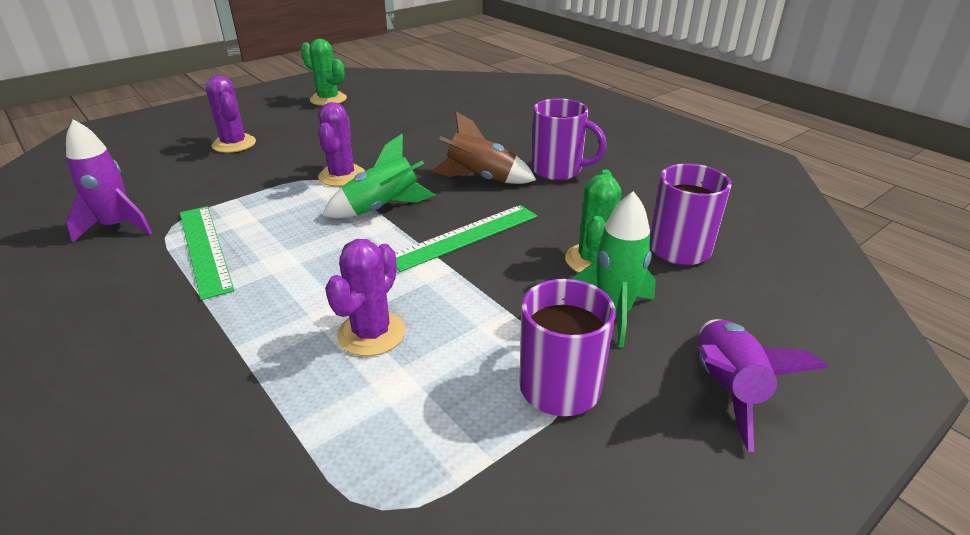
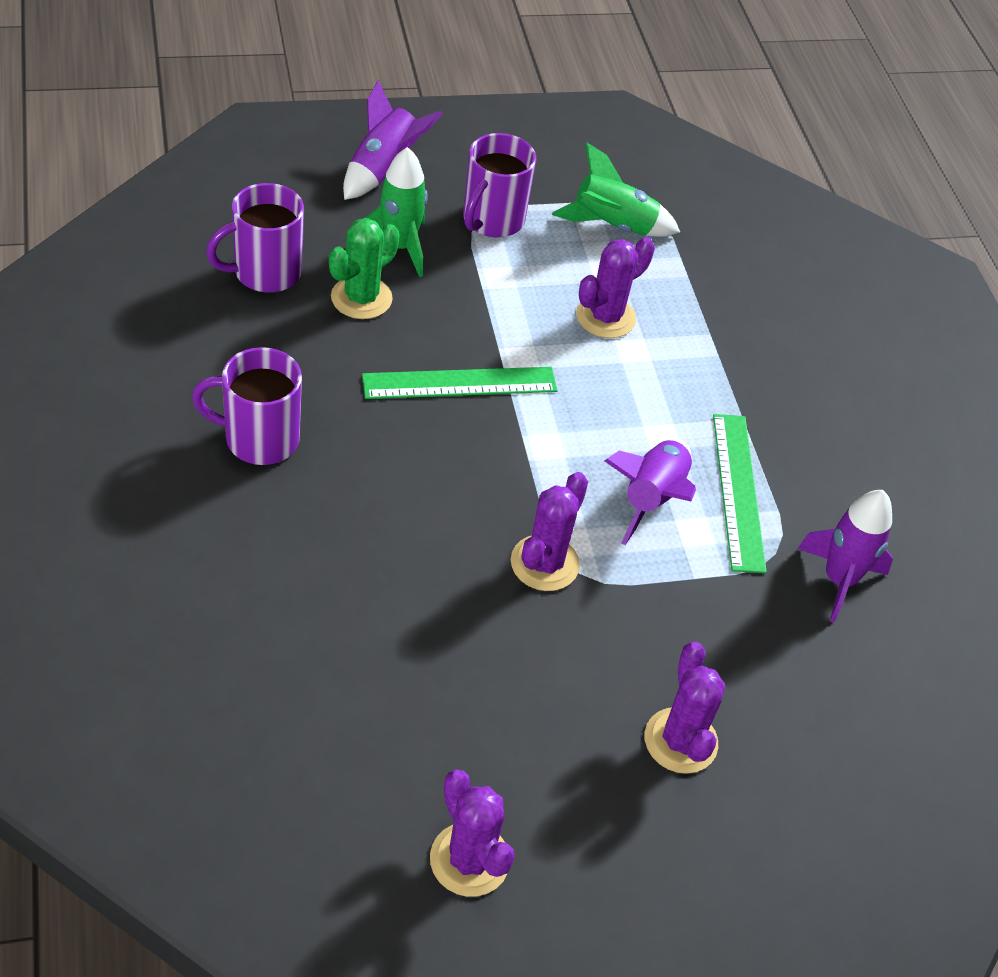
camera: 160 degrees left, 15 degrees up
green cactus [301,39,347,106] -> purple cactus [430,769,515,897]
green rocket [322,134,435,218] -> green rocket moved to [552,143,680,237]
brown rocket [432,112,536,184] -> none
purple mug [532,98,607,180] -> purple mug turned 45 degrees counterclockwise [192,347,302,465]
none -> purple rocket [604,439,696,545]

